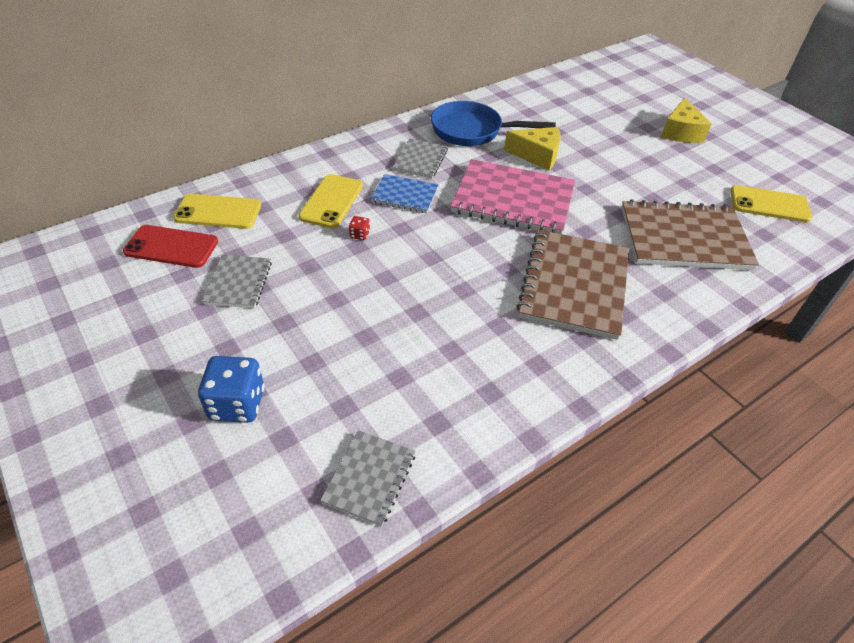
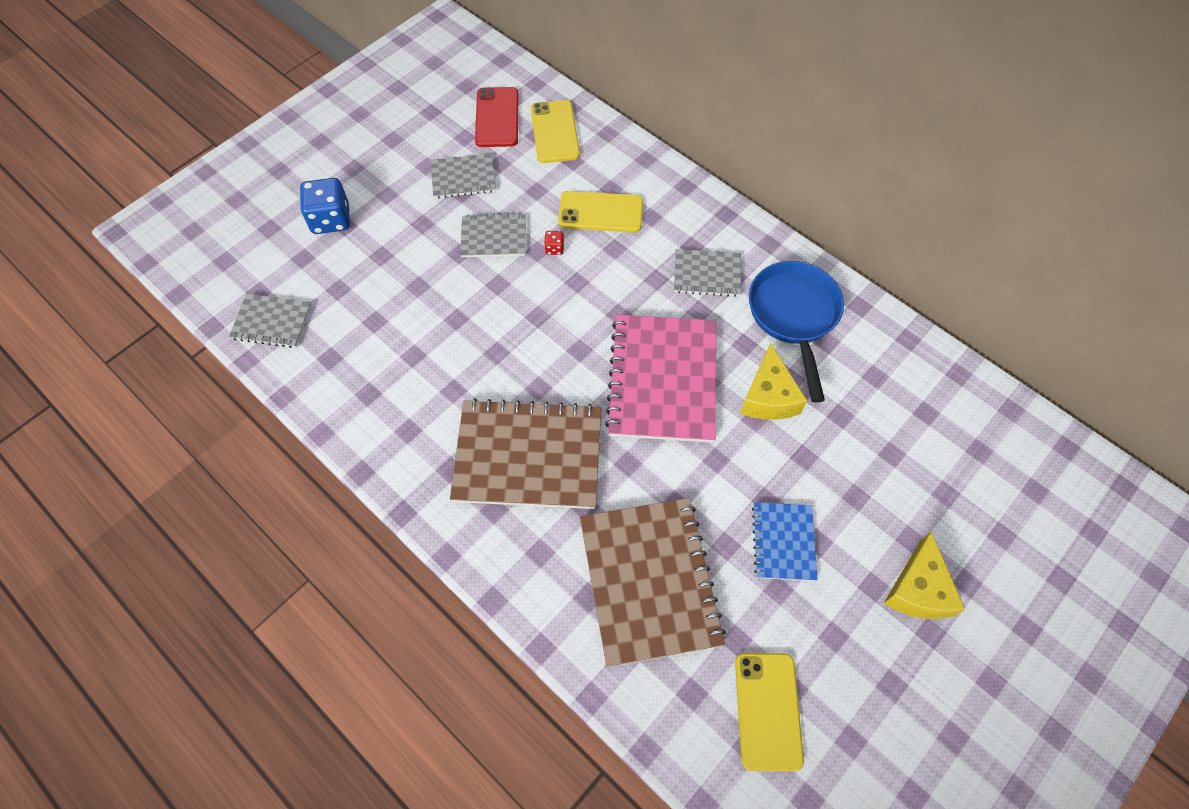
camera: 80 degrees right, 15 degrees up
blue notebook [371,174,438,213] -> blue notebook moved to [752,502,818,581]
yellow cheese [661,98,712,143] -> yellow cheese turned 75 degrees counterclockwise [884,532,965,619]
none -> grey notebook [460,213,526,257]

